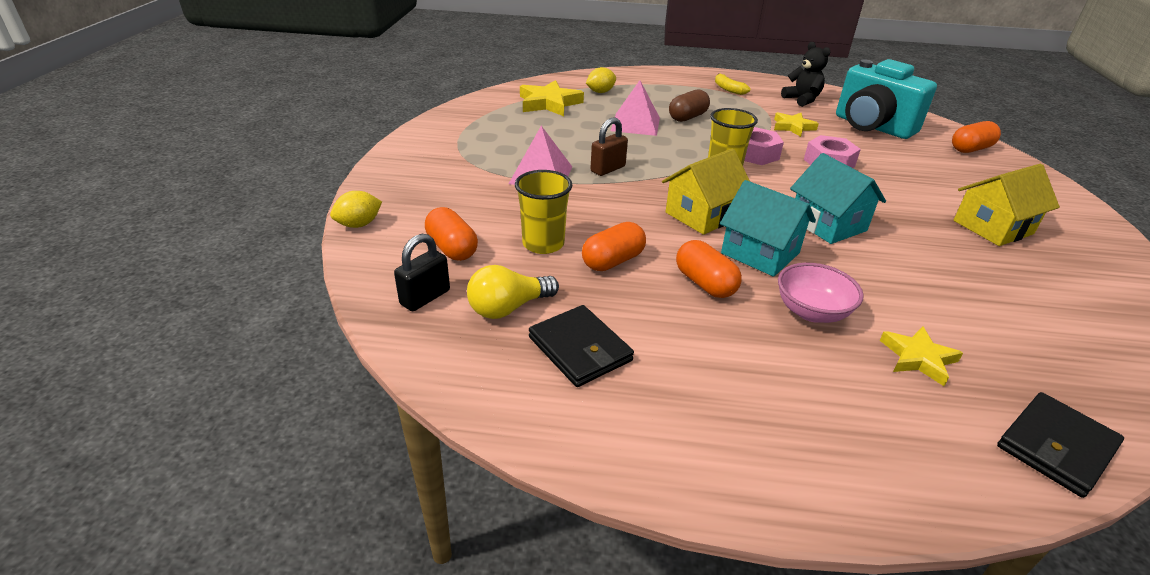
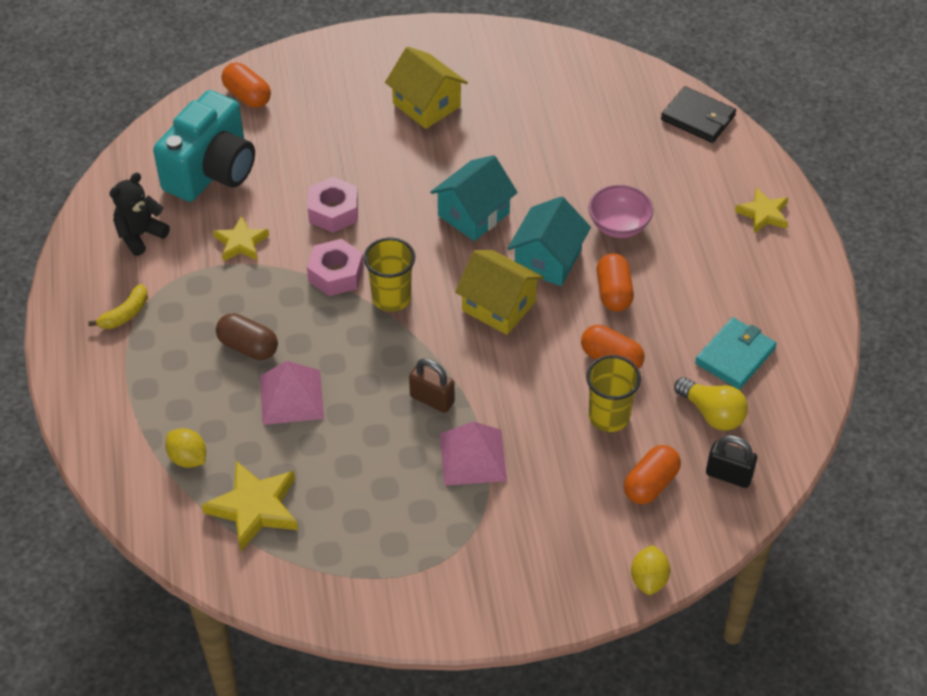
camera: 105 degrees left, 15 degrees up
yellow lemon [330,191,382,228] -> yellow lemon turned 60 degrees clockwise [631,545,670,595]
black wallet [529,305,634,387] -> turquoise wallet [695,317,777,390]
orange capsule [676,240,742,298] -> orange capsule turned 45 degrees counterclockwise [596,253,634,312]
yellow star [880,326,963,386] -> yellow star moved to [735,187,788,234]

